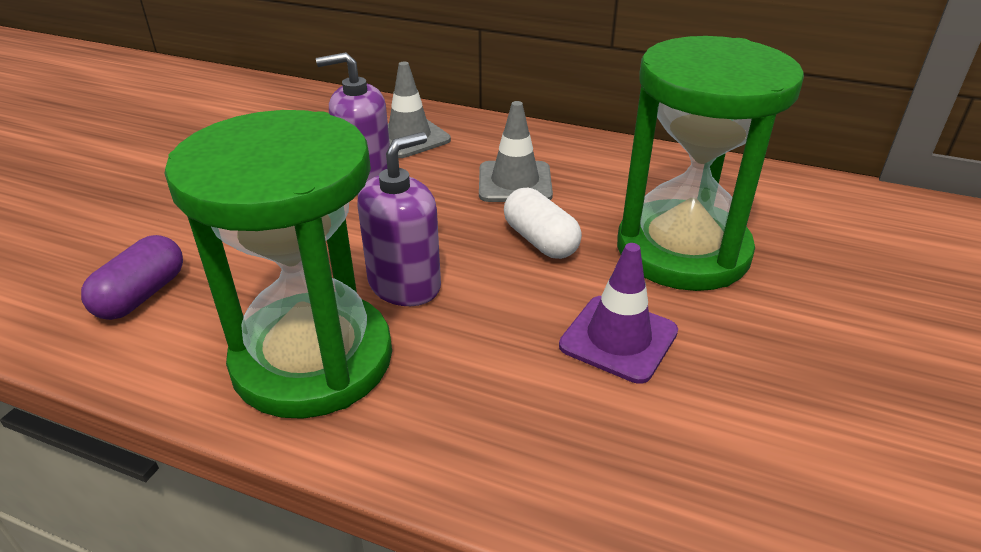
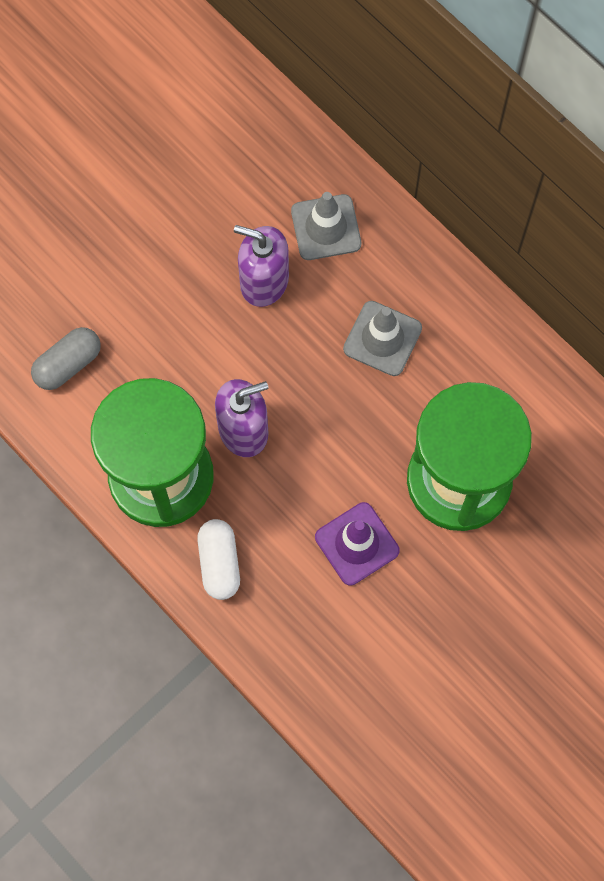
camera: 25 degrees right, 35 degrees up
purple capsule [81,235,183,320] -> grey capsule [31,327,101,390]
white capsule [504,188,582,259] -> white capsule moved to [197,519,240,600]

